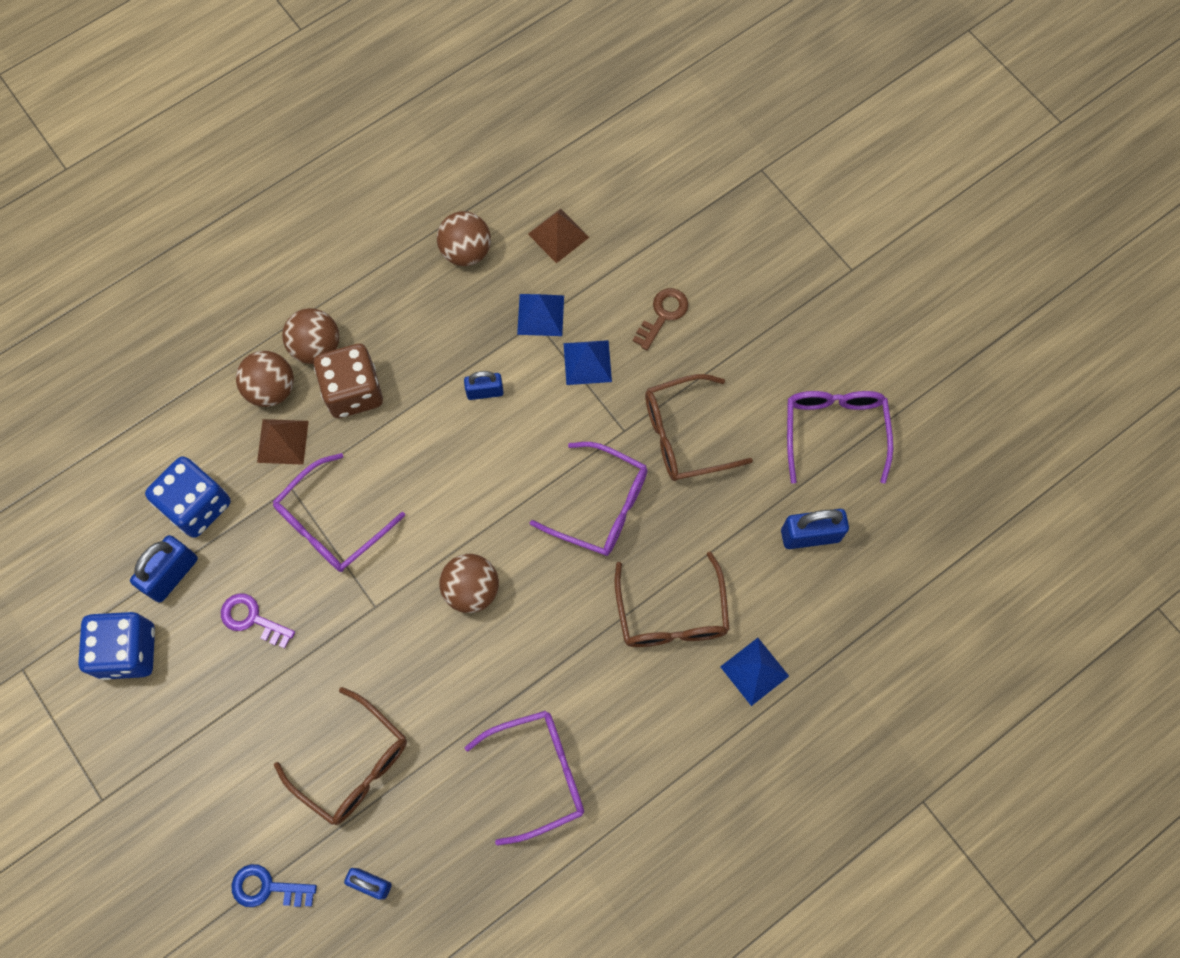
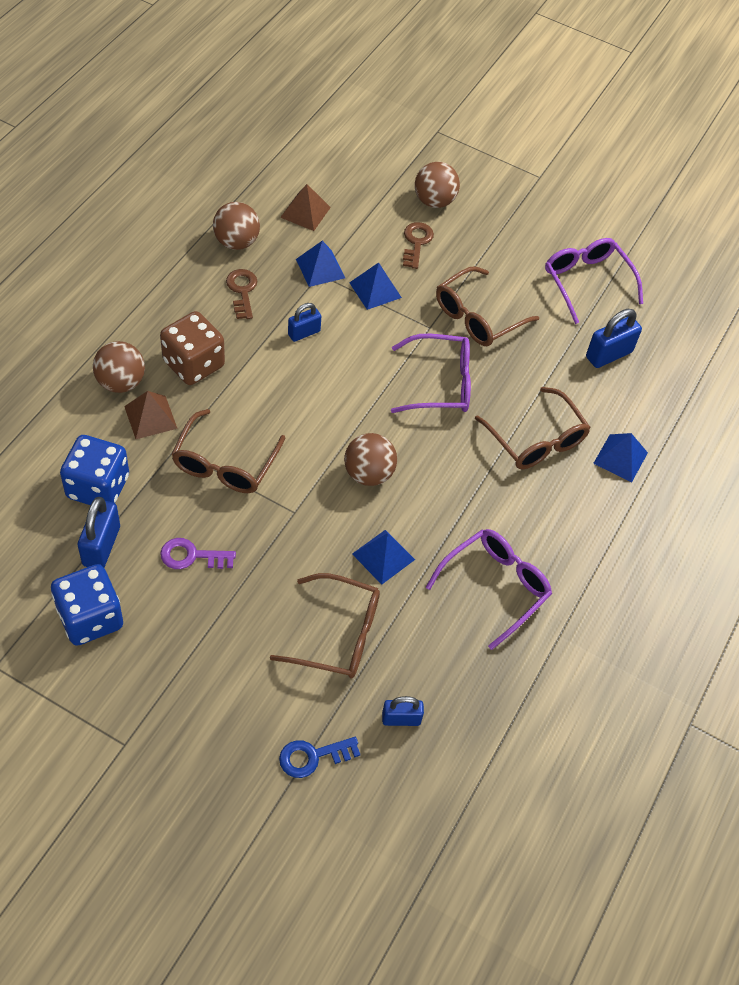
camera: 30 degrees left, 15 degrees down
purple glasses [273,453,405,572] -> brown glasses [171,409,285,493]
brown ball [282,308,339,364] -> brown ball moved to [415,162,460,208]
none -> brown key [226,269,258,319]
none -> blue pyramid [352,530,415,585]

